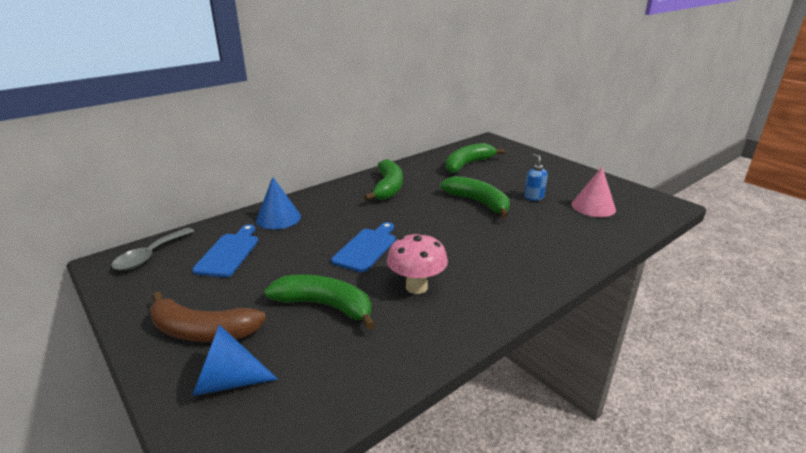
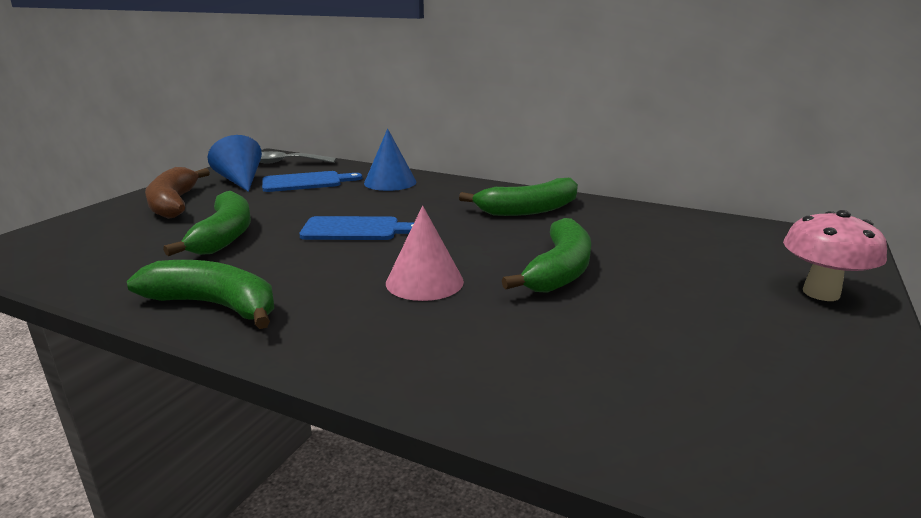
camera: 65 degrees right, 5 degrees down
blue cone [192,325,278,396] -> blue cone moved to [208,135,262,192]
pink mushroom [387,233,448,294] -> pink mushroom moved to [783,210,887,301]
green banana [445,143,505,173] -> green banana moved to [127,260,274,329]
blue soap dispenser [524,154,548,201] -> none
pink cone [572,167,616,217] -> pink cone moved to [386,206,464,301]

